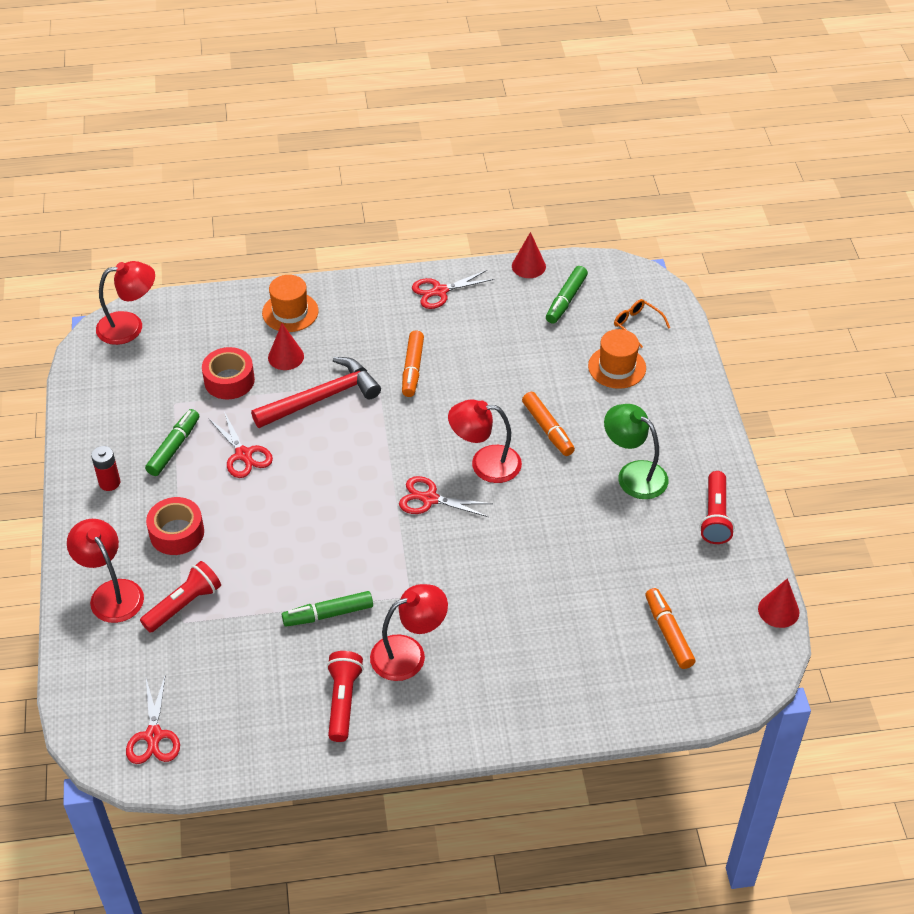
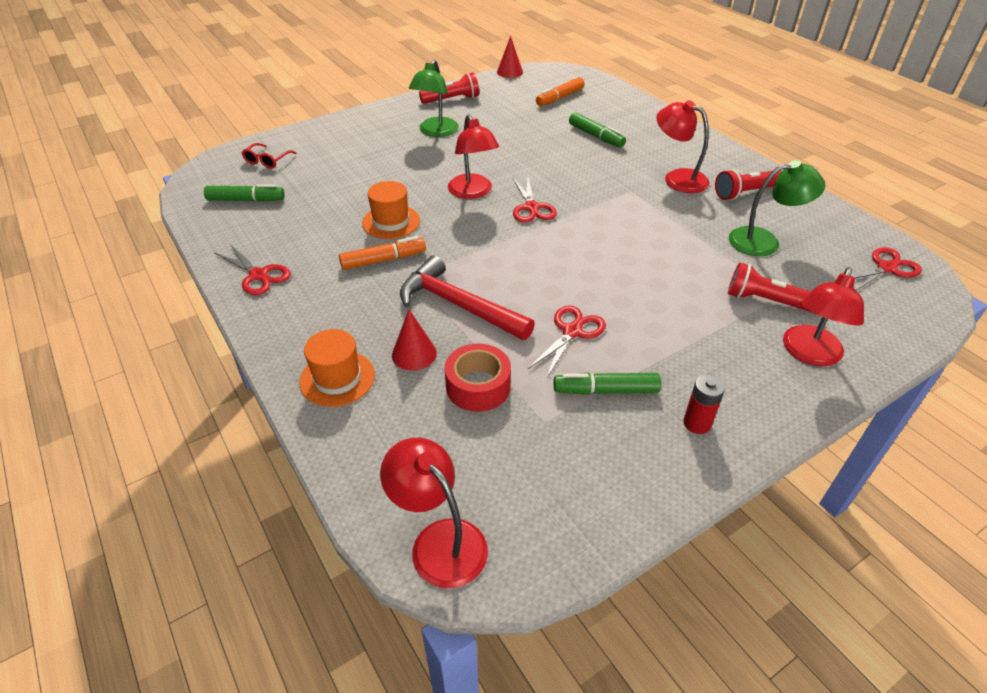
camera: 115 degrees left, 5 degrees down
red tape [146,497,204,555] -> none
green marker [282,591,373,627] -> green marker moved to [569,112,626,148]
red cone [512,232,546,278] -> none
orange marker [522,392,575,456] -> none
orange hat [588,329,646,389] -> orange hat moved to [362,181,420,239]
orange glasses [614,299,670,348] -> red glasses [242,143,296,169]
none -> green lamp [729,160,825,256]

